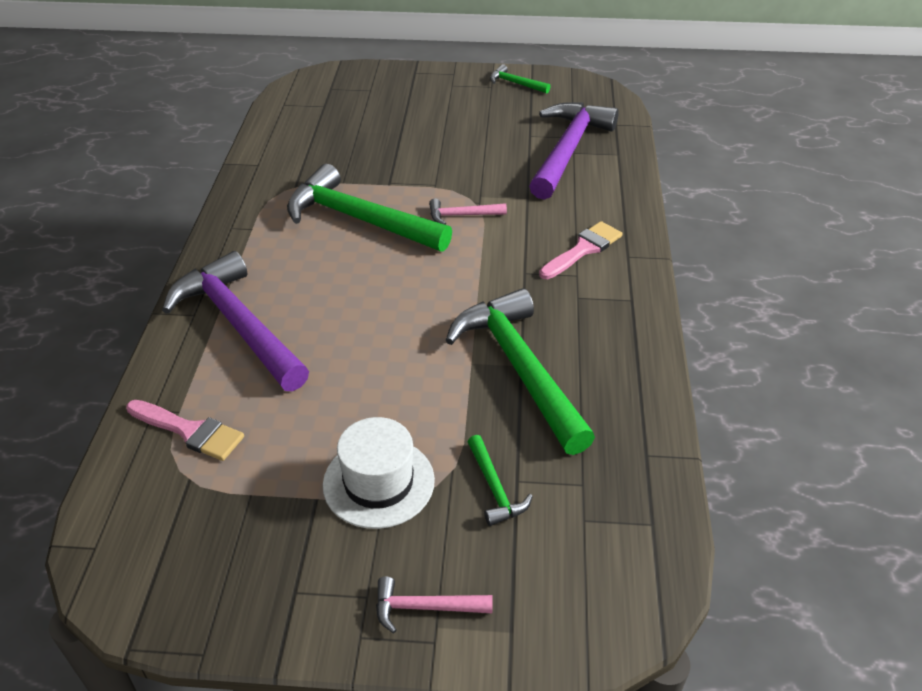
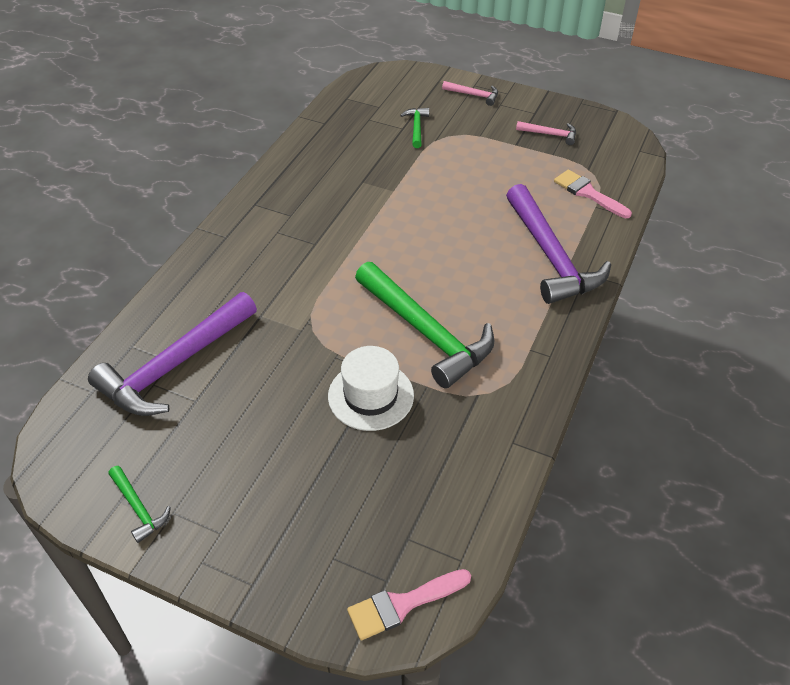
camera: 160 degrees left, 5 degrees up
white hat [323,417,435,529] -> white hat moved to [328,346,414,431]
pink hammer [429,199,507,225] -> pink hammer moved to [516,121,576,145]
green hammer [445,288,595,455] -> none
pink brush [539,221,622,279] -> pink brush moved to [347,569,471,640]

